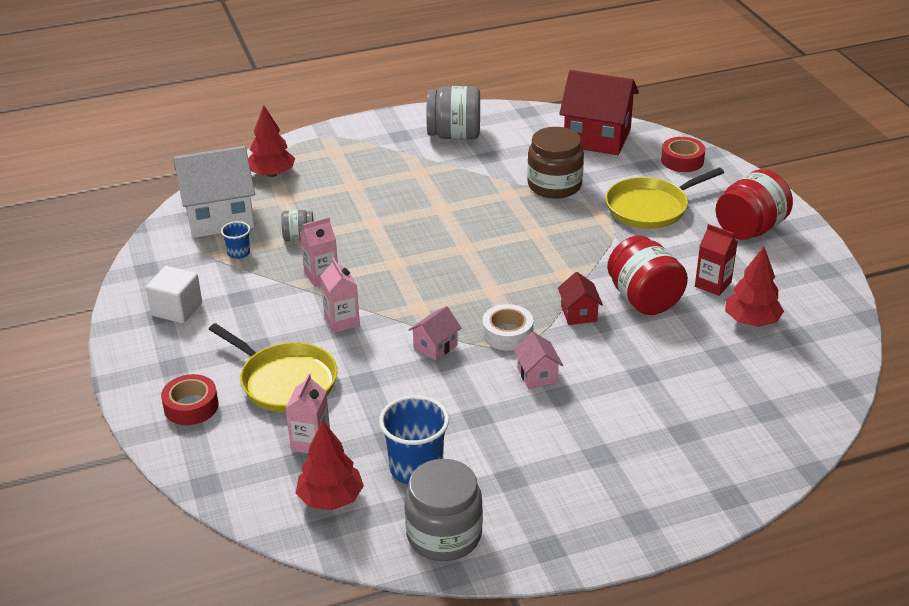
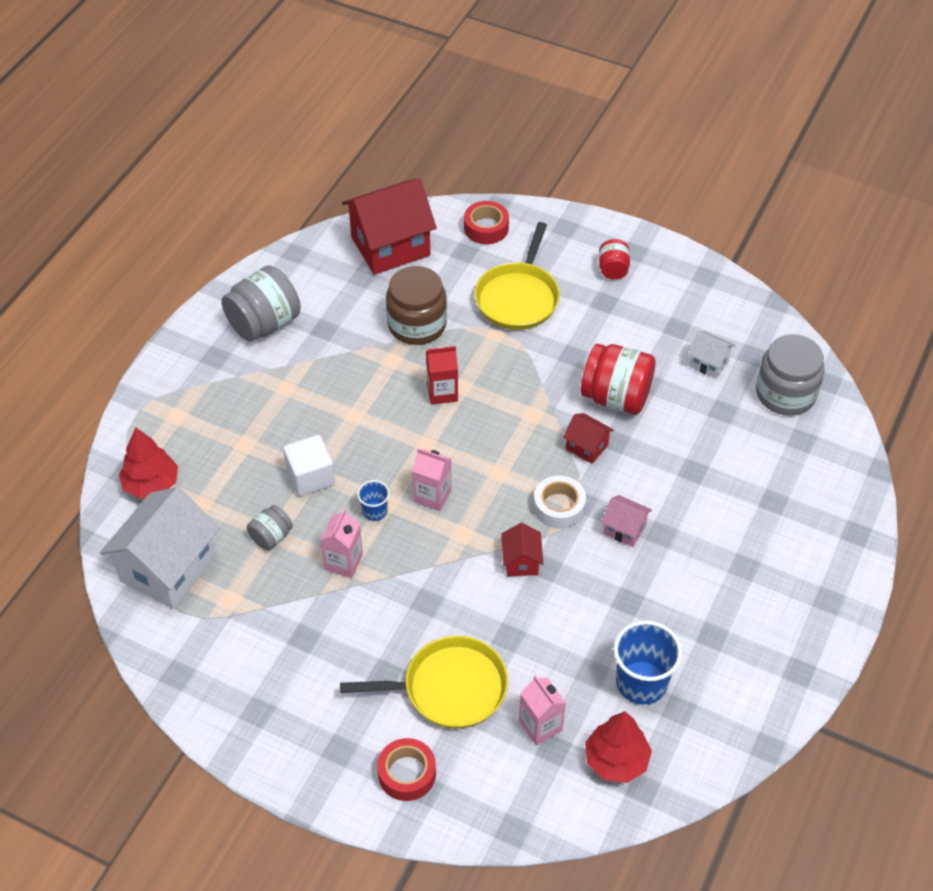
camera: 45 degrees left, 15 degrees up
white cube [146,266,202,323] -> white cube moved to [283,435,335,497]
blue cup [221,221,250,259] -> blue cup moved to [357,480,390,521]
pink carton [321,257,360,333] -> pink carton moved to [412,448,452,511]
grey jar [404,459,483,561] -> grey jar moved to [756,334,825,416]
pink house [409,306,462,361] -> red house [501,523,543,576]
red carton [695,224,738,296] -> red carton moved to [426,346,458,405]
red jar [716,169,793,240] -> red jar [599,239,630,280], size x0.53
red tree [725,247,784,327] -> white house [688,331,735,379]

